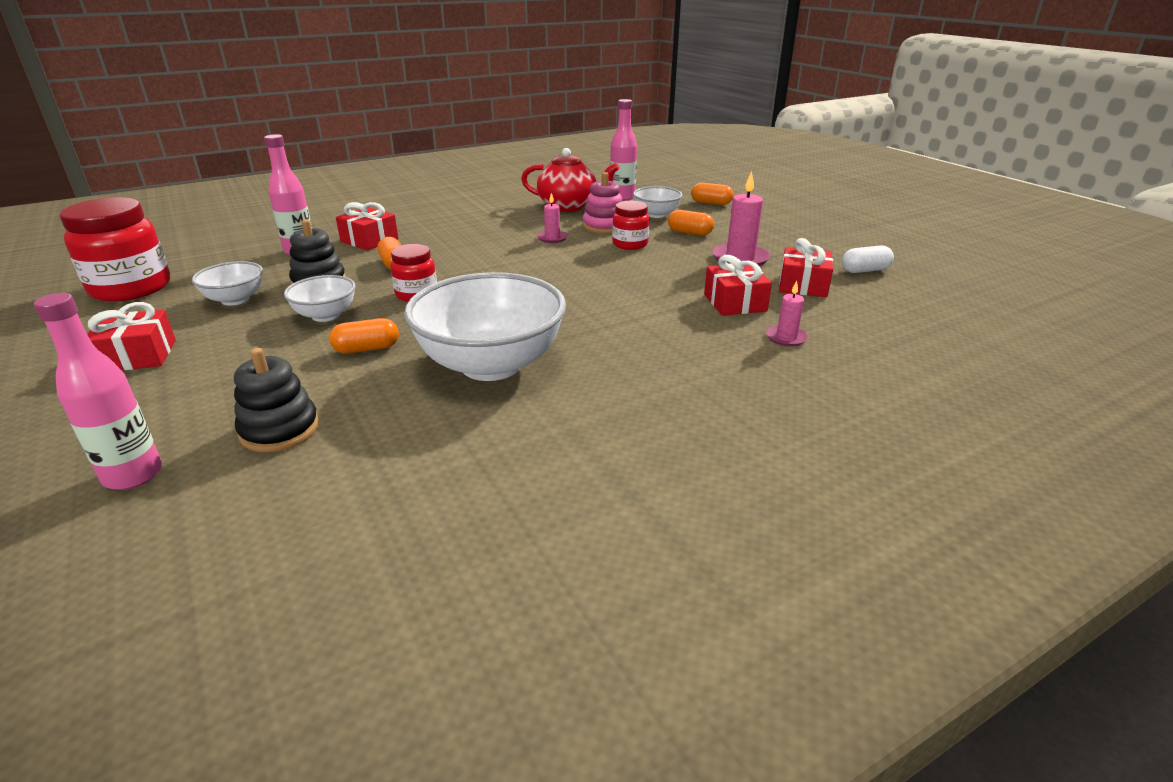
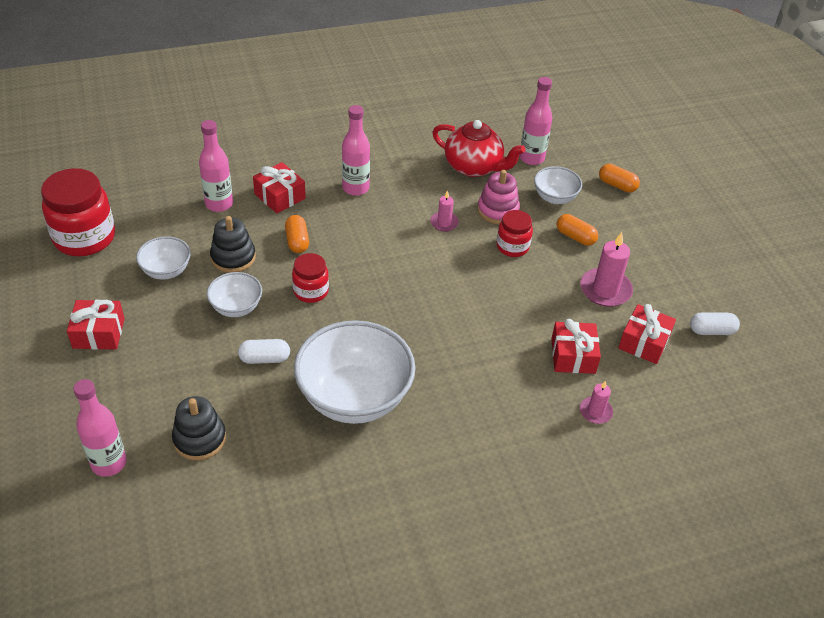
camera: 10 degrees right, 15 degrees up
orange capsule [329,318,399,354] -> white capsule [238,339,290,364]
none -> pink bottle [342,105,370,196]

